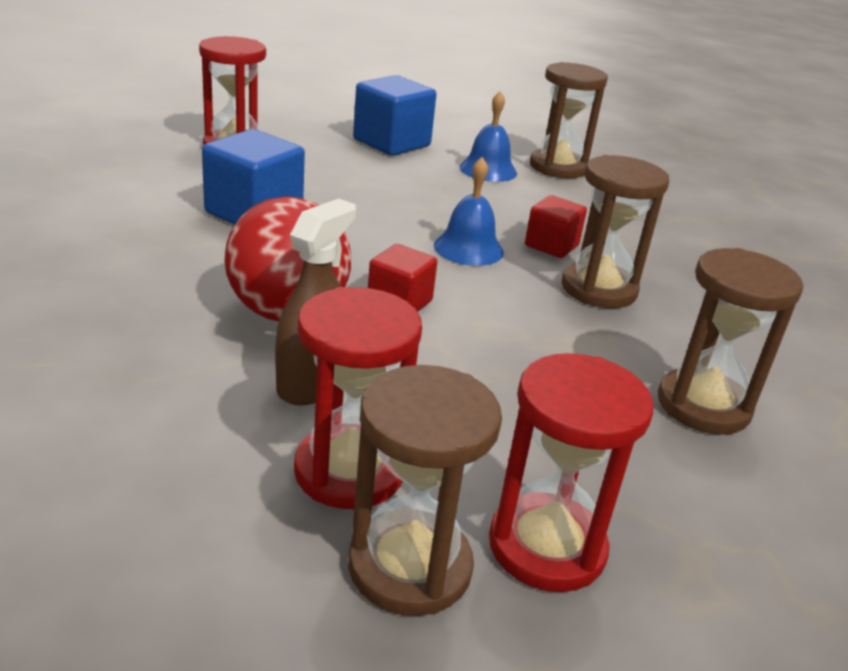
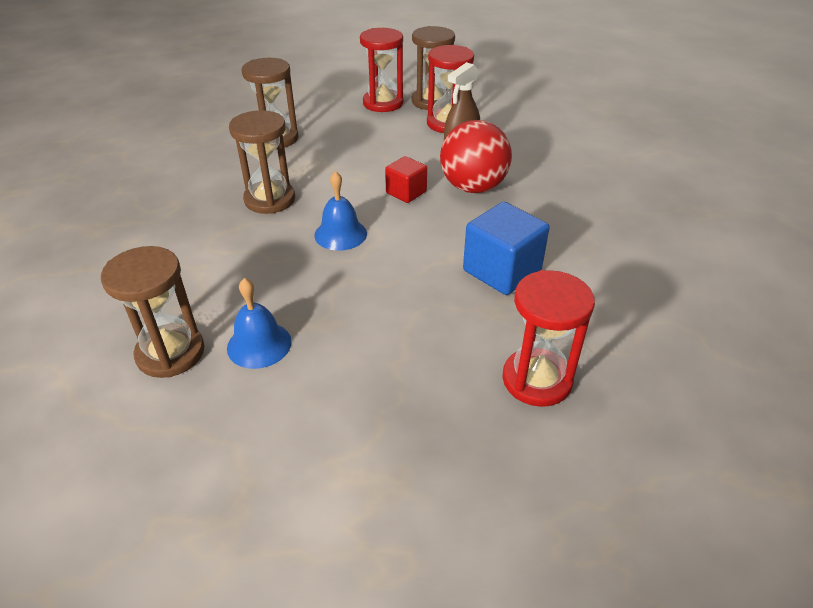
camera: 165 degrees left, 10 degrees up
blue cube [353,75,437,156] -> none
red cube [525,195,587,258] -> none

